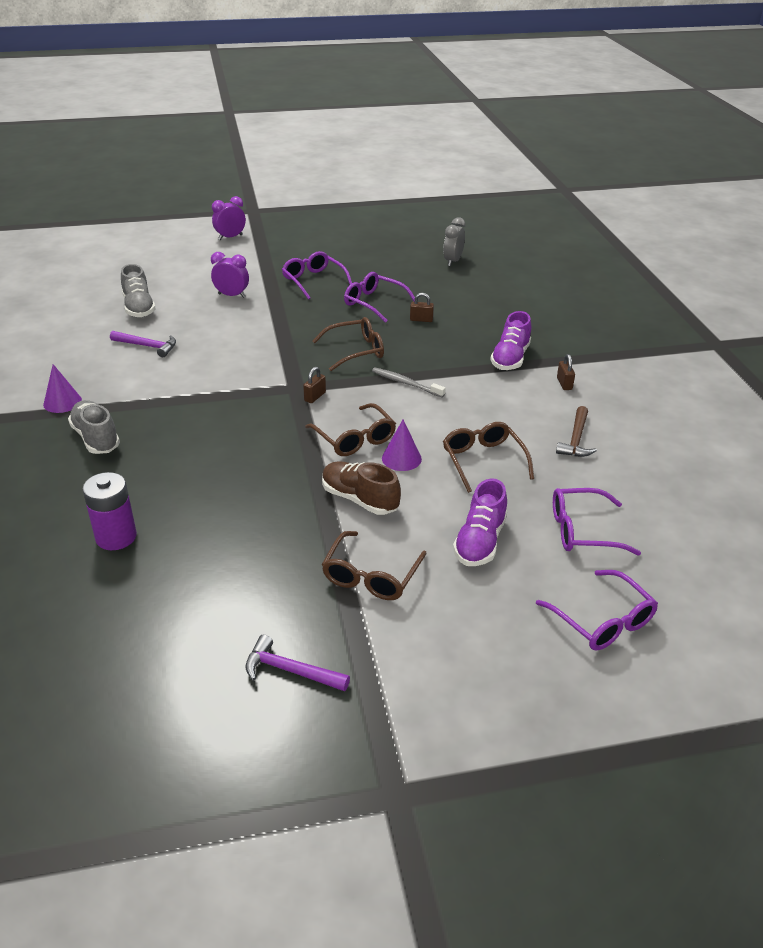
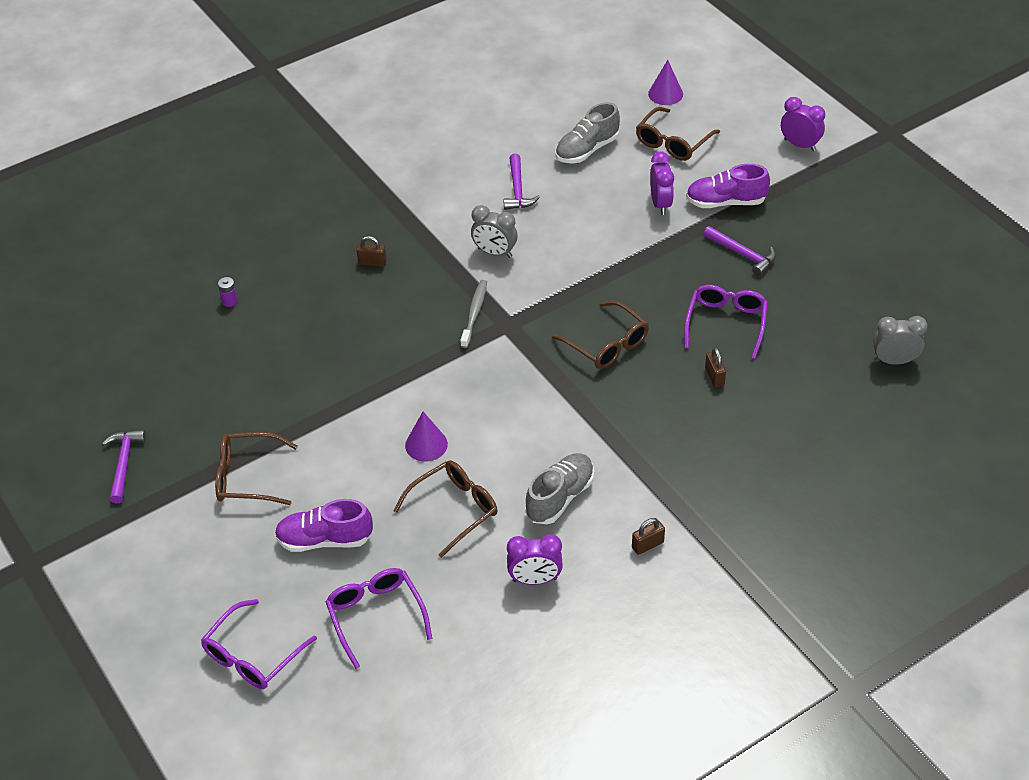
camera: 70 degrees right, 10 degrees up
purple cone [43,364,82,413] -> purple cone moved to [648,60,683,105]
grey shoe [68,400,120,454] -> grey shoe moved to [525,453,594,524]
purple battery [82,472,137,550] -> purple battery [218,277,238,307], size x0.45
purple glasses [282,251,352,300] -> purple hammer [703,226,776,276]
brown padlock [303,367,326,403] -> brown padlock moved to [357,236,387,267]
brown glasses [305,403,396,456] -> brown glasses moved to [636,107,720,161]
brown shoe [322,461,401,515] -> none
grey toothbrush [372,367,446,397] -> grey toothbrush moved to [460,280,487,348]
purple shoe [490,311,531,370] -> purple shoe moved to [686,164,770,208]
brown hammer [556,406,597,457] -> purple clock [507,534,563,585]
none -> grey clock [471,205,517,258]

